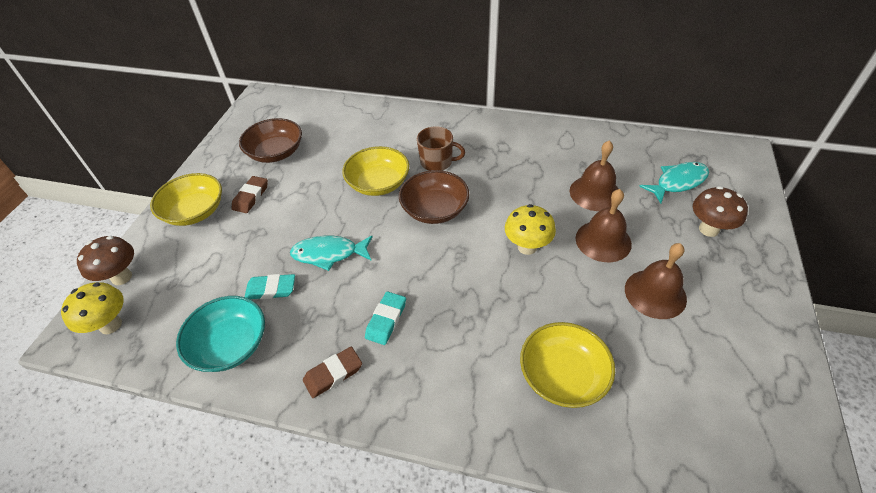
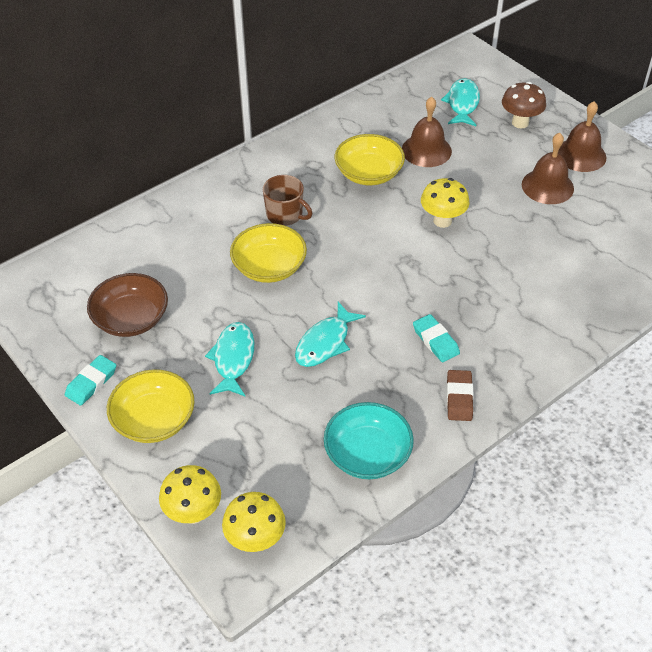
camera: 55 degrees left, 0 degrees up
brown mushroom [77,236,134,285] -> yellow mushroom [159,465,221,524]
brown eraser [232,176,268,213] -> none
turquoise eraser [245,274,295,300] -> turquoise eraser moved to [65,355,116,406]
brown bowl [399,170,469,224] -> none
brown mug [417,126,465,171] -> brown mug turned 75 degrees clockwise [263,175,312,226]
yellow bowl [520,322,615,408] -> yellow bowl moved to [335,134,405,185]
brown bell [576,189,632,262] -> brown bell moved to [558,101,606,172]
none -> turquoise fish [205,322,254,396]

